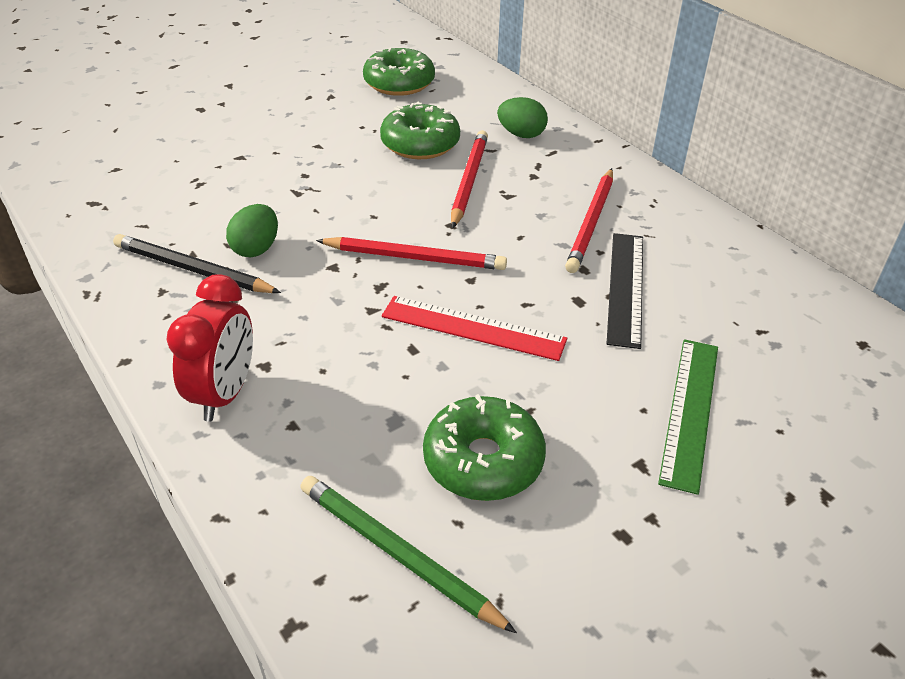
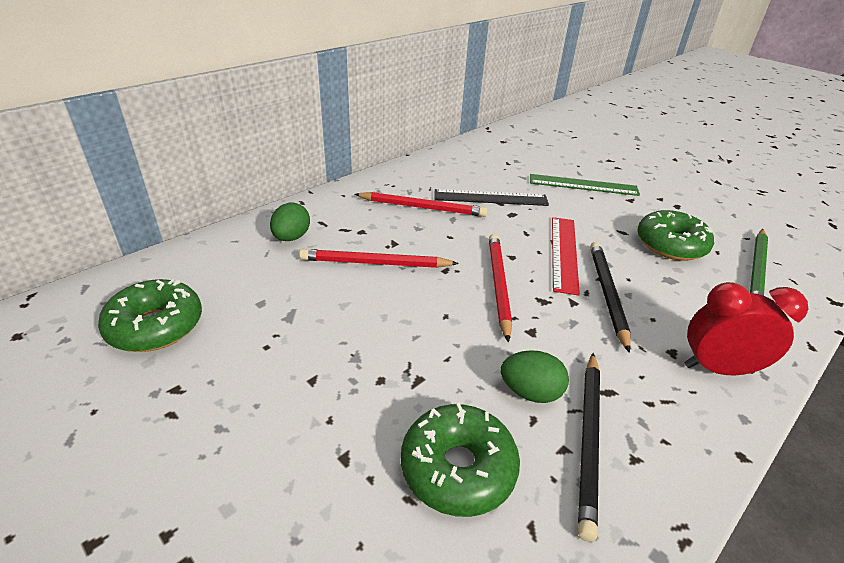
camera: 100 degrees left, 5 degrees down
green donut [380,102,460,159] -> green donut moved to [401,403,520,517]
none -> black pencil [590,242,631,353]

